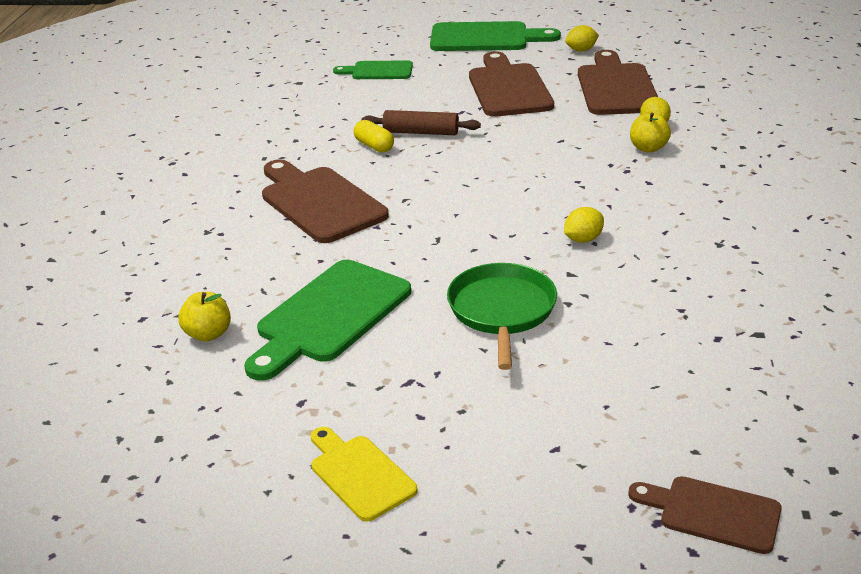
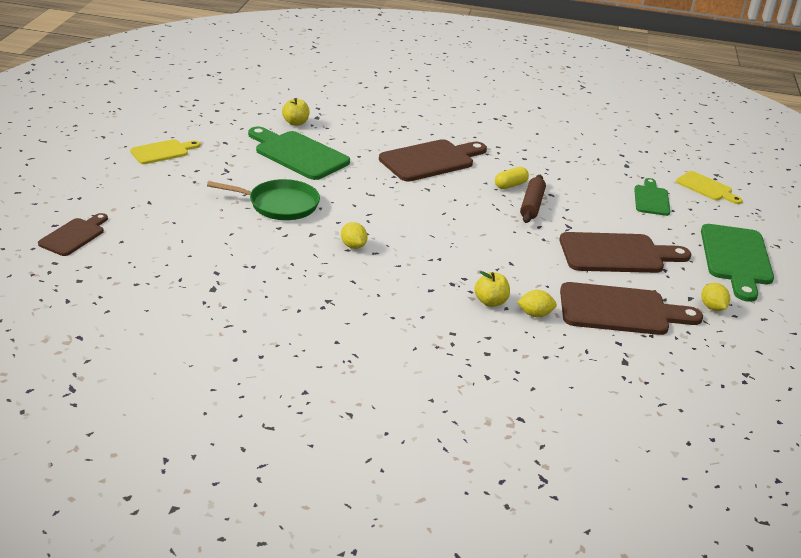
camera: 90 degrees right, 0 degrees up
none -> yellow cutting board [676,171,743,204]

